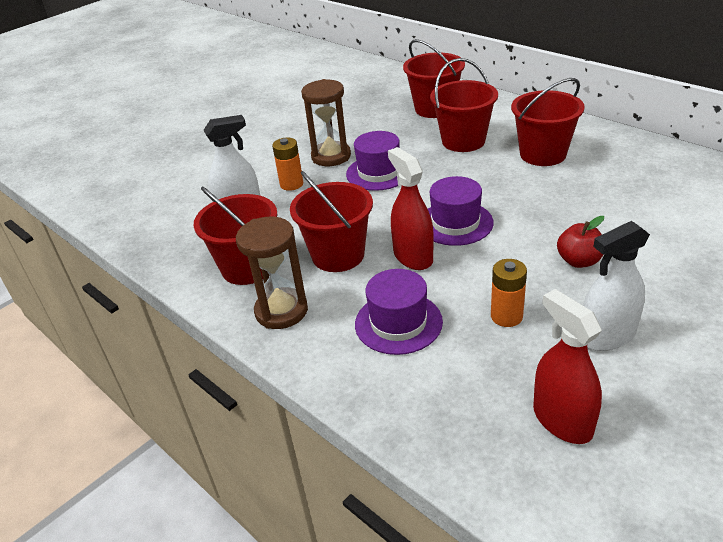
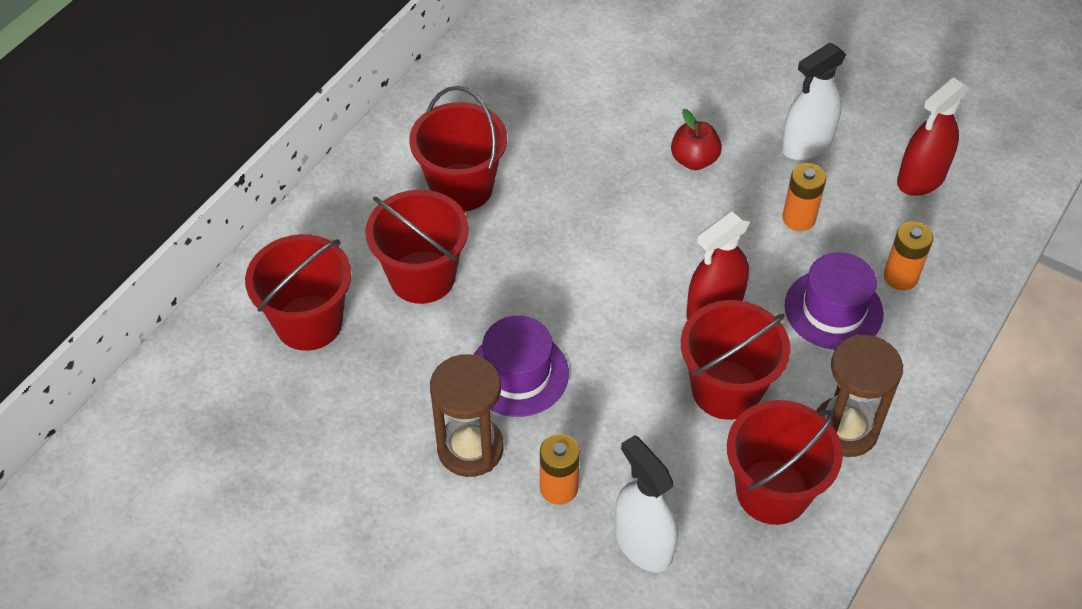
camera: 105 degrees left, 15 degrees up
purple hat [428,176,494,246] -> none
white spray bottle [583,221,650,351] -> white spray bottle turned 90 degrees clockwise [781,43,846,160]
none -> orange battery [884,222,933,290]

